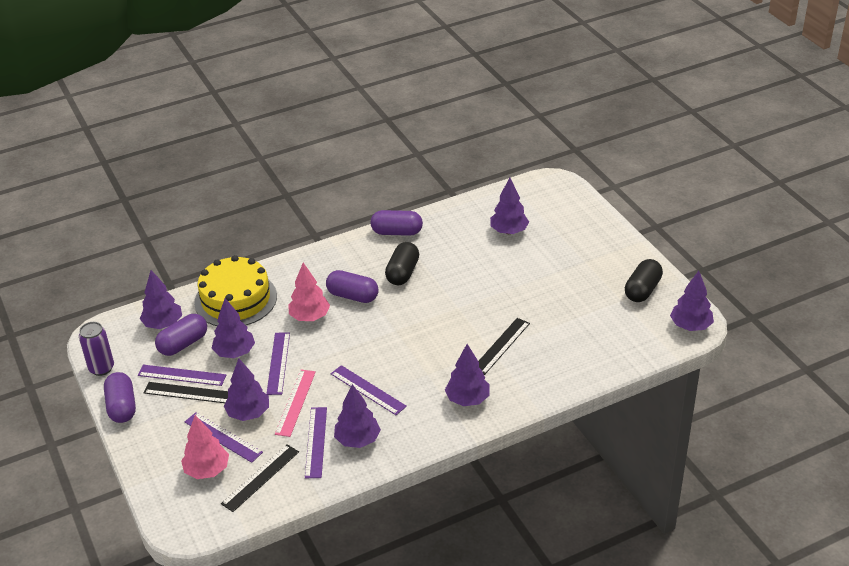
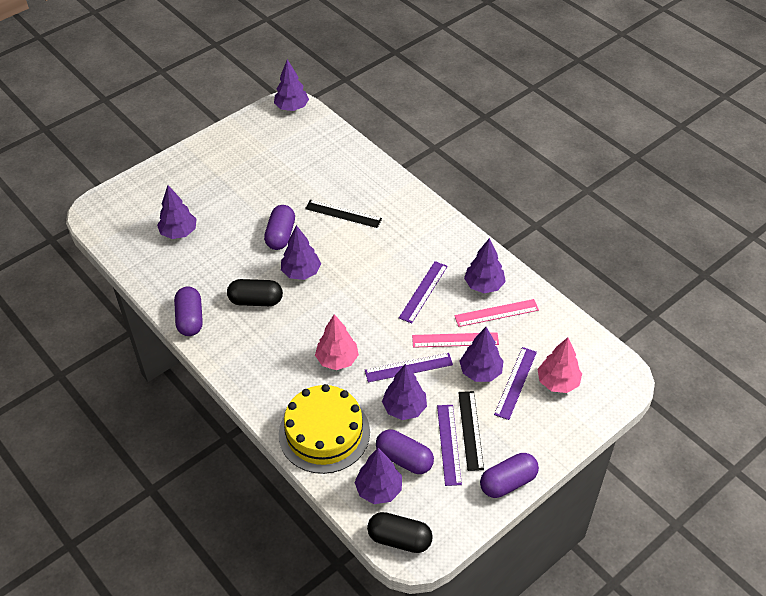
camera: 105 degrees left, 10 degrees up
purple can [79,322,114,376] -> none
black ruler [221,444,299,512] -> none
purple ruler [305,407,327,478] -> pink ruler [454,299,539,327]
purple capsule [326,270,378,303] -> purple capsule moved to [264,205,295,250]
purple tree [445,344,490,406] -> purple tree moved to [281,225,321,280]
black capsule [625,259,663,302] -> black capsule moved to [367,512,433,553]

